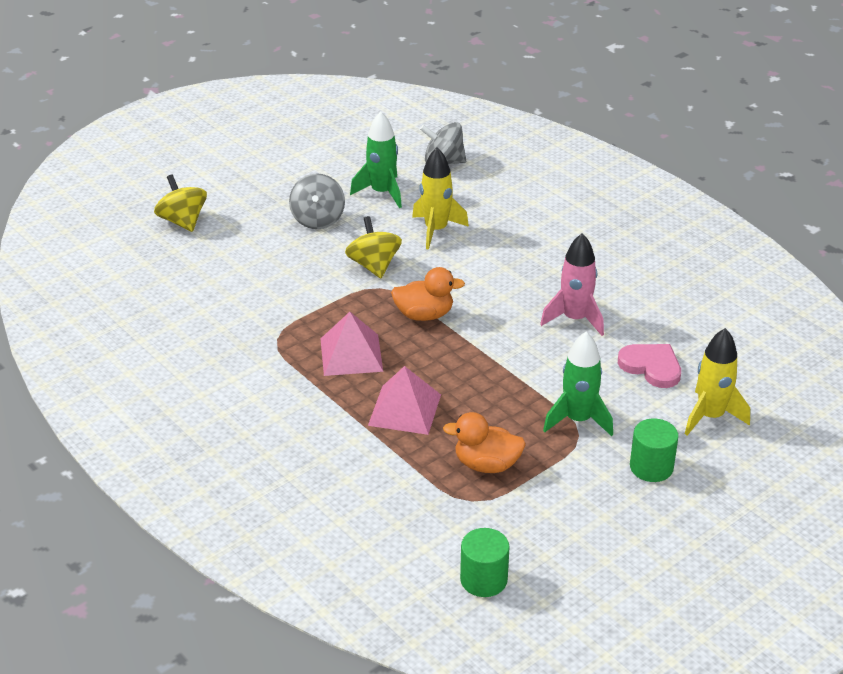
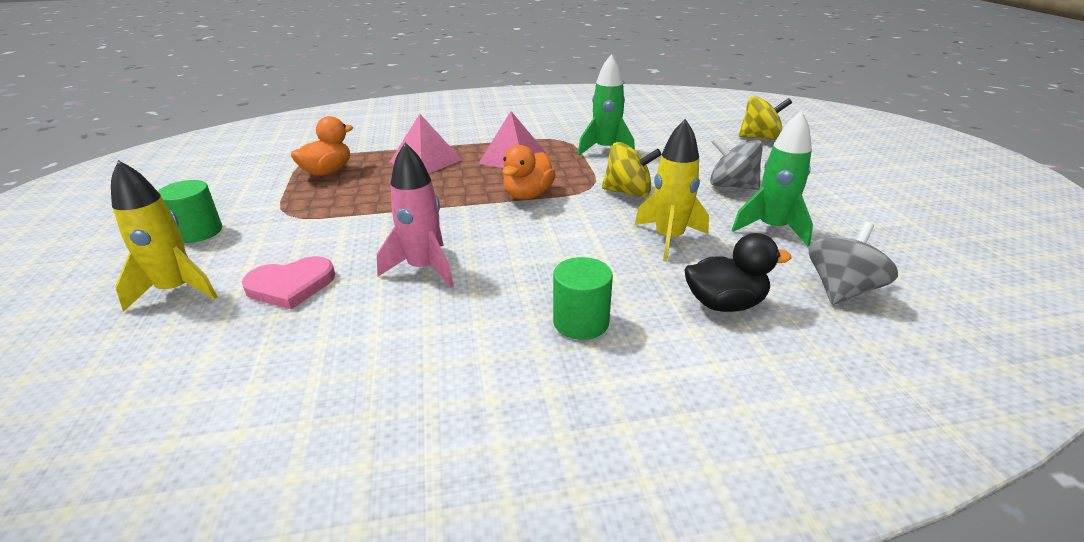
camera: 120 degrees right, 5 degrees down
green cylinder [460,528,510,597] -> green cylinder moved to [553,257,613,340]
green rocket [543,332,613,436] -> green rocket moved to [578,54,635,156]
none -> black duck [684,233,791,312]

